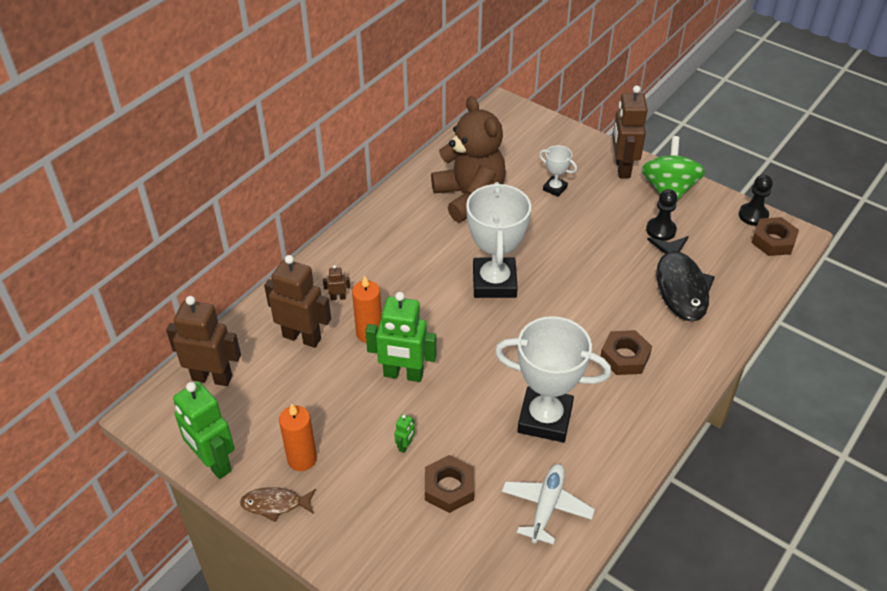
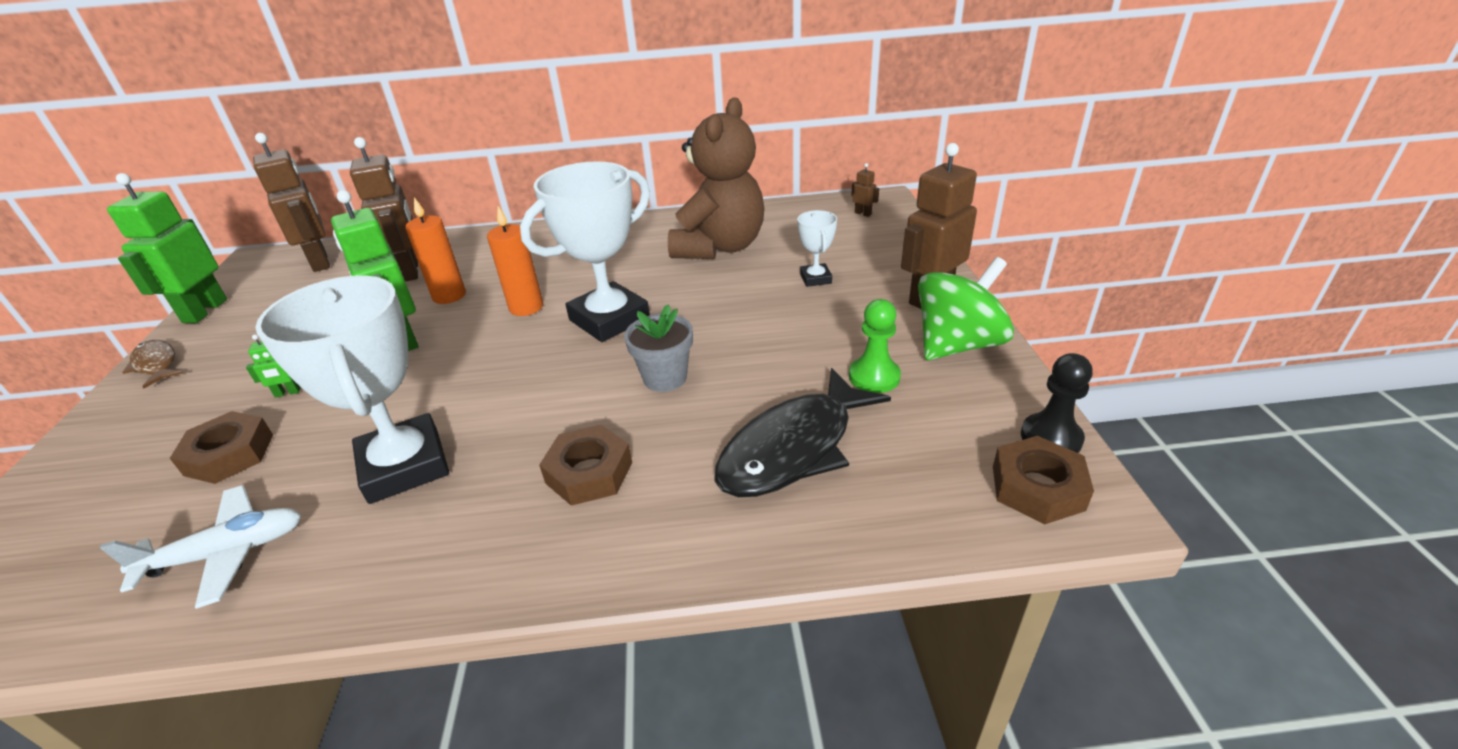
camera: 50 degrees right, 10 degrees down
orange candle [279,404,317,471] -> orange candle moved to [487,206,543,316]
brown robot [323,265,350,300] -> brown robot moved to [851,163,879,217]
black pawn [646,189,677,241] -> green pawn [849,299,901,393]
none -> grey flower pot [624,305,693,392]

